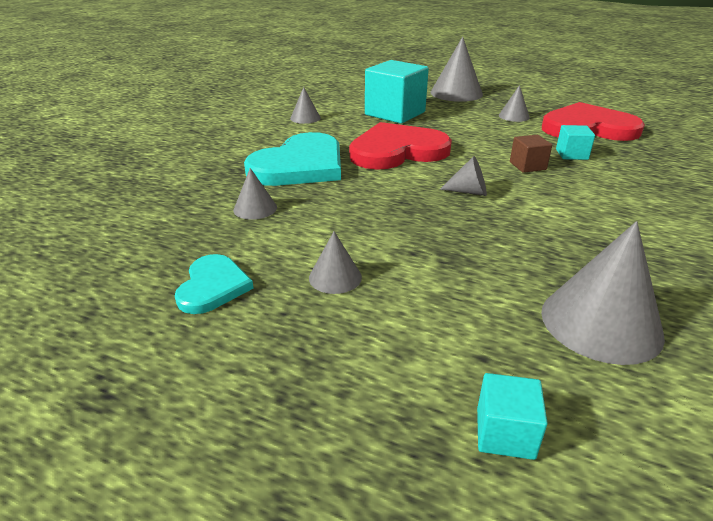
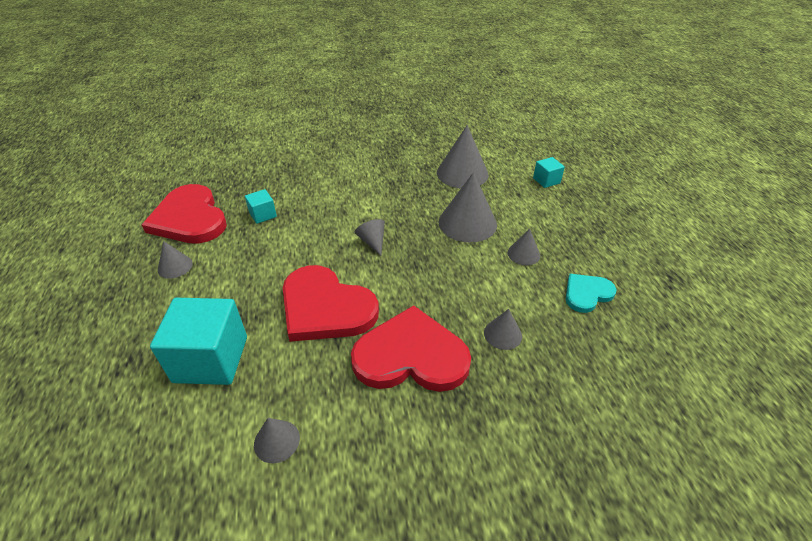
camera: 125 degrees left, 10 degrees up
turquoise heart [244,132,341,186] -> red heart [351,305,471,392]
grey cone [430,37,483,102] -> grey cone moved to [439,172,497,242]
brown cube [510,135,552,173] -> none

